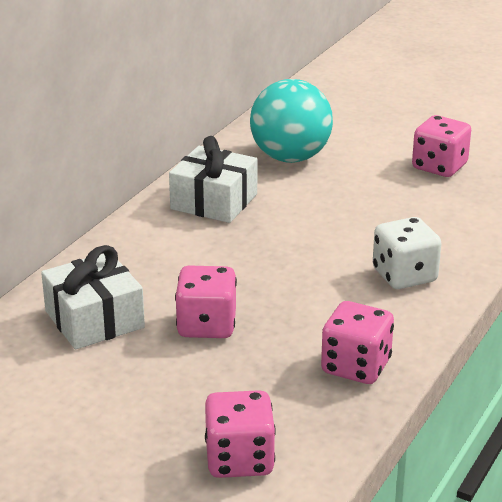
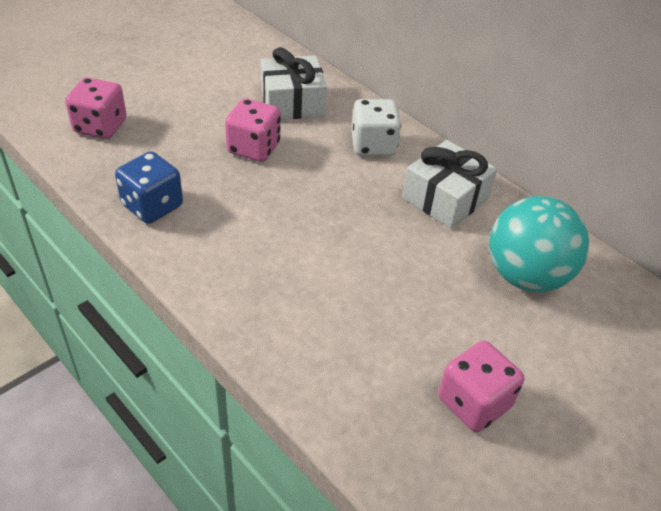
camera: 105 degrees right, 15 degrees up
pink dice [321,301,394,384] -> blue dice [115,151,183,224]
white dice [373,217,441,289] -> white dice moved to [352,99,401,156]

